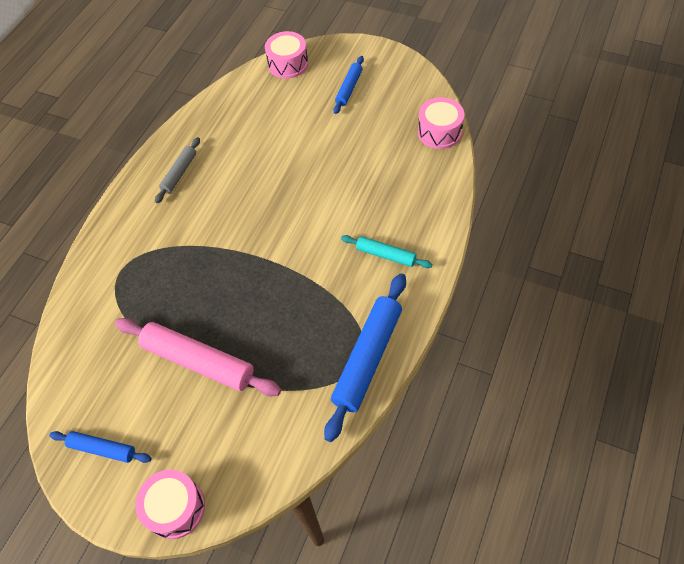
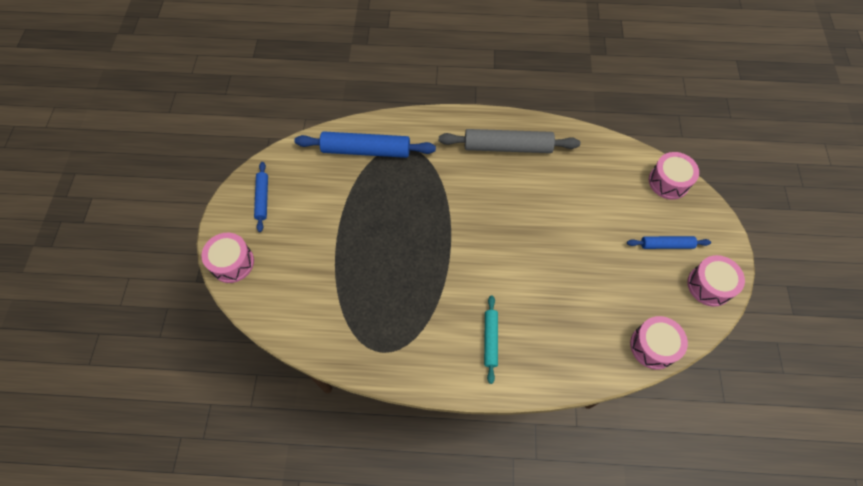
camera: 65 degrees right, 5 degrees up
pink rolling pin [115,318,281,396] -> none
grey rolling pin [155,137,200,203] -> grey rolling pin [439,129,580,153], size x1.83
blue rolling pin [324,273,406,442] -> blue rolling pin moved to [294,132,436,158]
none -> pink drum [687,255,745,307]

